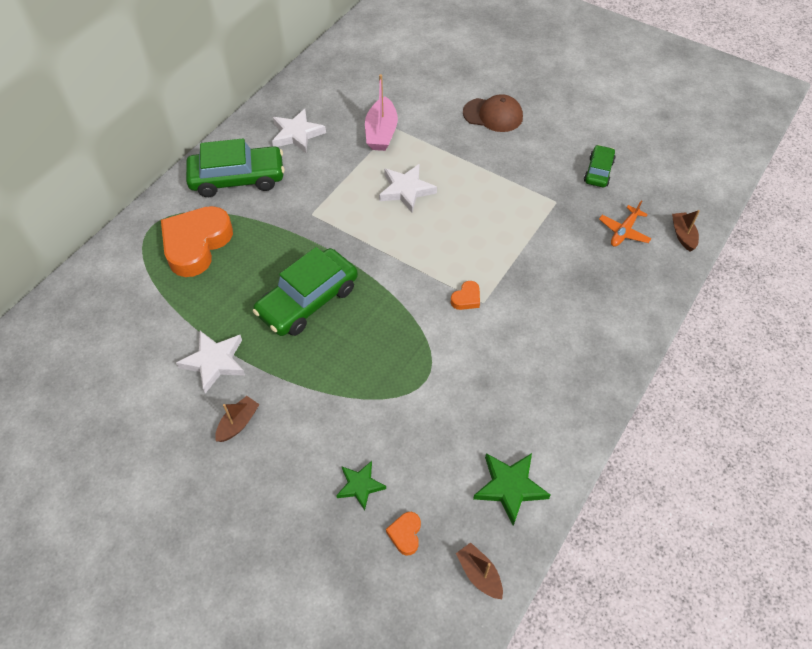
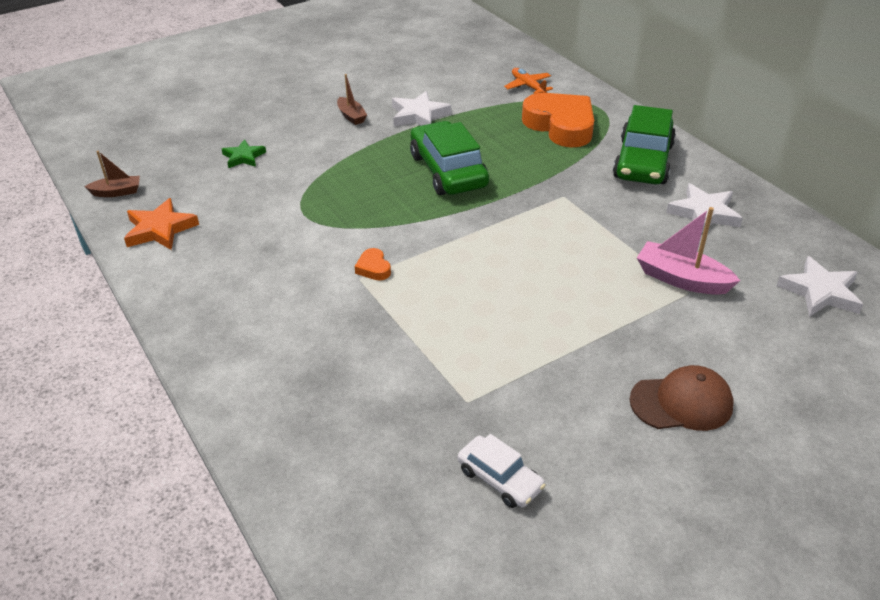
camera: 115 degrees right, 15 degrees down
white star [379,164,437,212] -> white star moved to [777,256,863,317]
orange heart [386,512,421,555] -> none
brown cap [463,94,523,132] -> brown cap turned 135 degrees counterclockwise [629,365,734,431]
green star [473,453,551,526] -> orange star [124,198,199,250]
green car [584,145,616,187] -> white car [458,434,546,508]
orange plane [599,200,651,247] -> orange plane moved to [504,68,553,94]
brown boat [672,210,700,252] -> none

